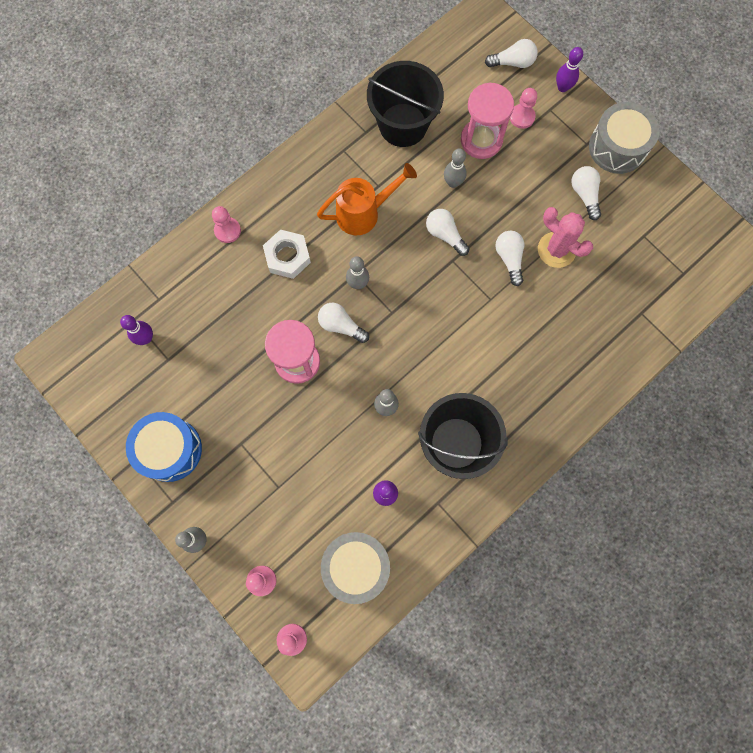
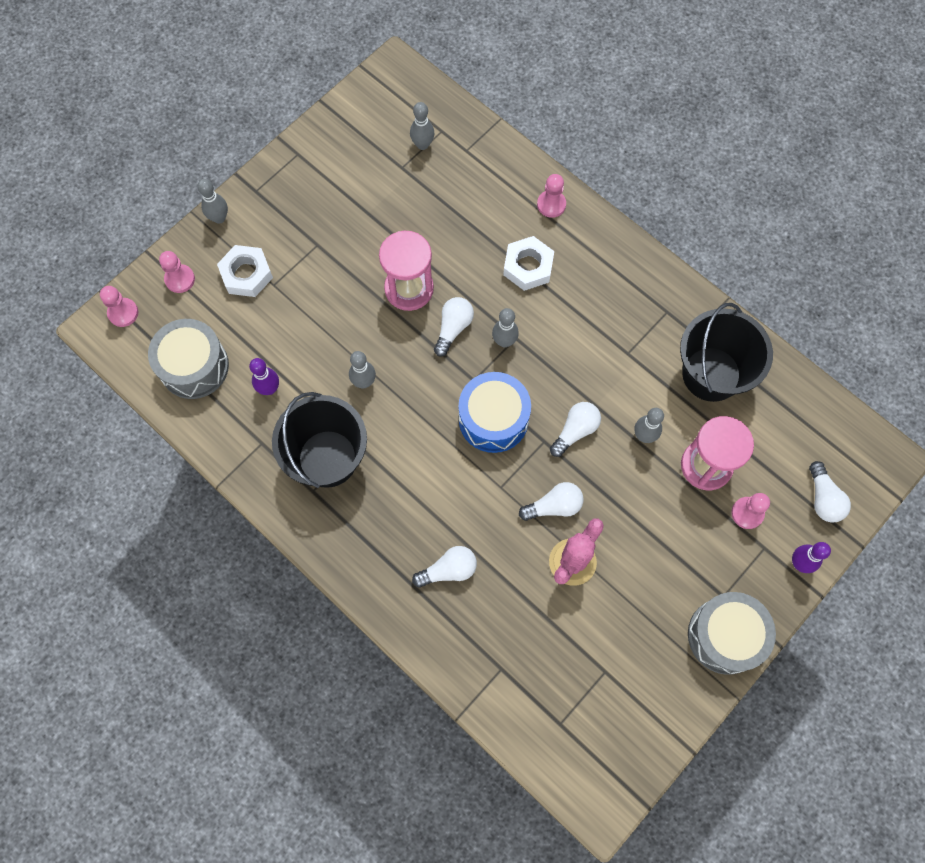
camera: 85 degrees right, 5 degrees down
purple bowling pin [120,315,153,345] -> grey bowling pin [410,102,435,150]
blue drum [126,412,202,482] -> blue drum moved to [459,372,531,453]
orange watering can [317,163,417,235] -> none
white light bulb [571,166,601,220] -> white light bulb moved to [412,546,477,588]
none -> white nut [217,245,273,297]

